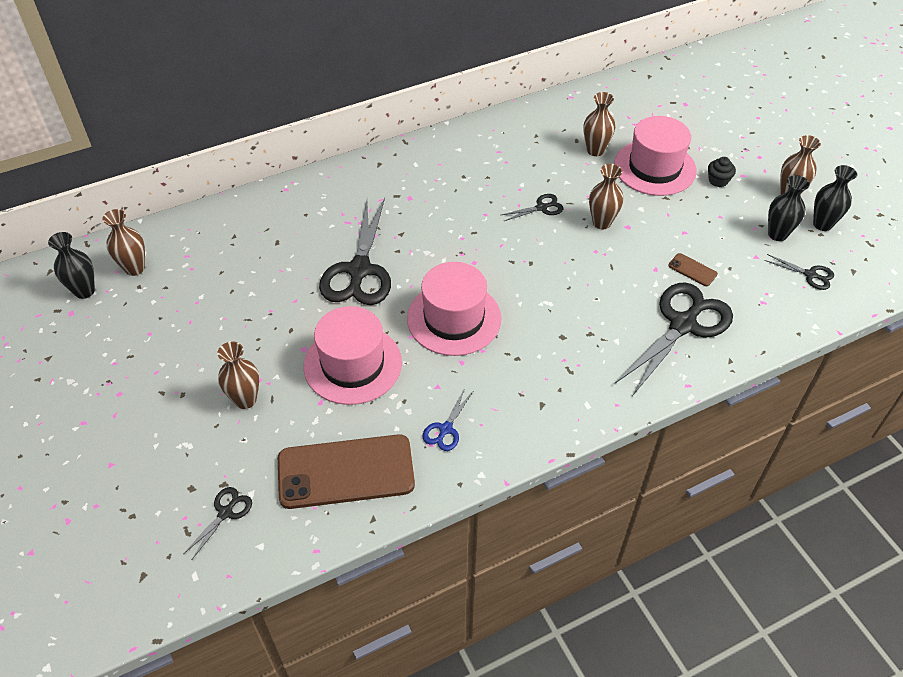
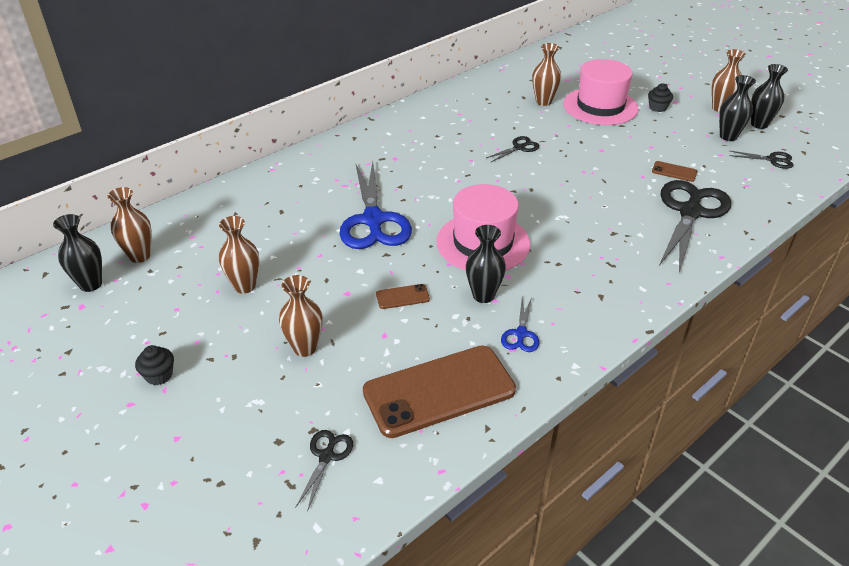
camera: 15 degrees left, 10 degrees down
pink hat [304,306,402,405] -> brown phone [376,284,430,309]
black scissors [319,198,391,305] -> blue scissors [339,162,412,249]
brown vase [589,164,624,229] -> brown vase moved to [219,216,259,294]
none -> black cupcake [135,345,174,385]
none -> black vase [466,225,506,303]

